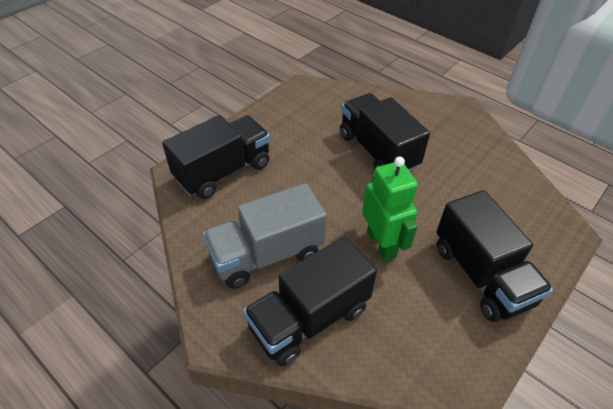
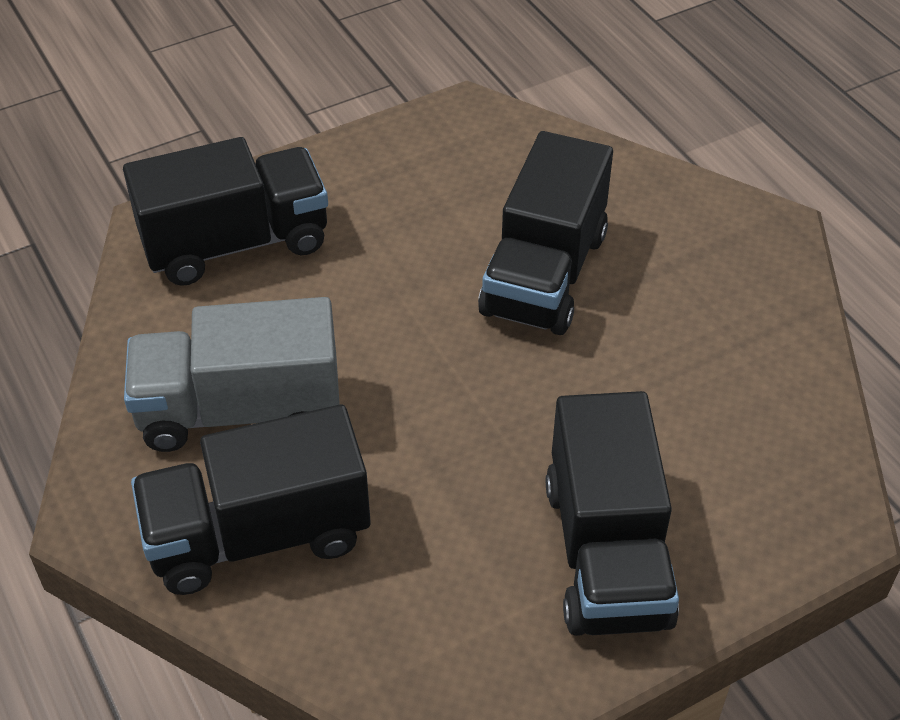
camera: 20 degrees right, 0 degrees up
black truck [340,93,430,172] -> black truck turned 150 degrees counterclockwise [478,131,613,335]
green robot [362,156,418,261] -> none

